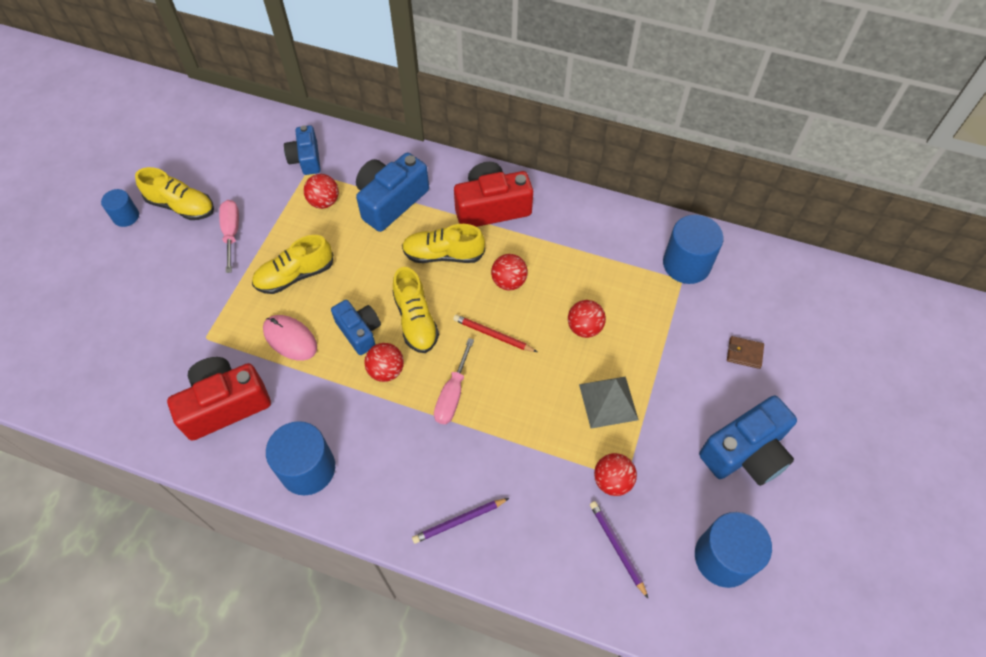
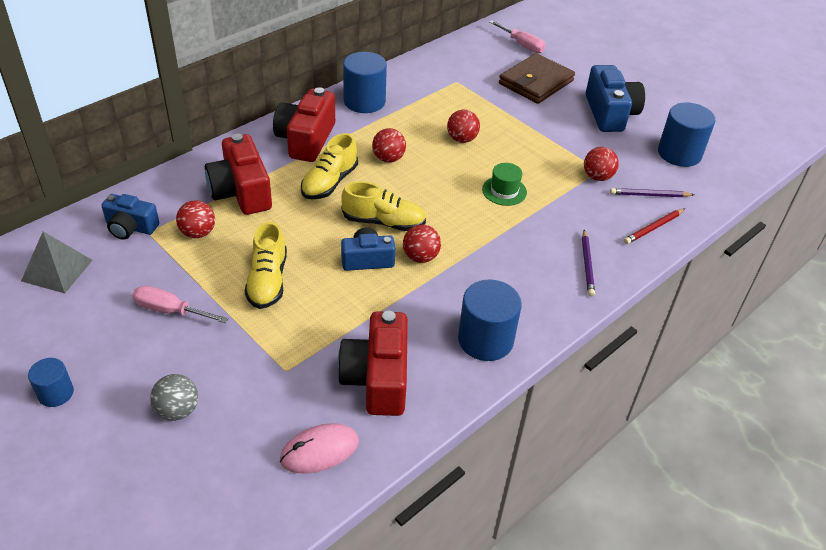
camera: 65 degrees left, 15 degrees down
yellow shoe [135,167,214,220] -> none
pink mouse [263,315,317,361] -> pink mouse moved to [280,423,359,473]
blue camera [356,153,429,232] -> red camera [205,134,272,215]
pink screwdriver [434,338,474,424] -> pink screwdriver moved to [489,20,546,53]
red pencil [453,314,537,352] -> red pencil moved to [624,208,685,244]
grey pyramid [579,376,638,429] -> grey pyramid moved to [21,231,92,293]
blue cylinder [663,215,724,284] -> blue cylinder moved to [343,52,387,113]
brown wallet [727,336,764,369] -> brown wallet [499,53,575,104], size x2.33
none -> grey ball [150,374,198,421]
none -> green hat [482,163,527,206]

